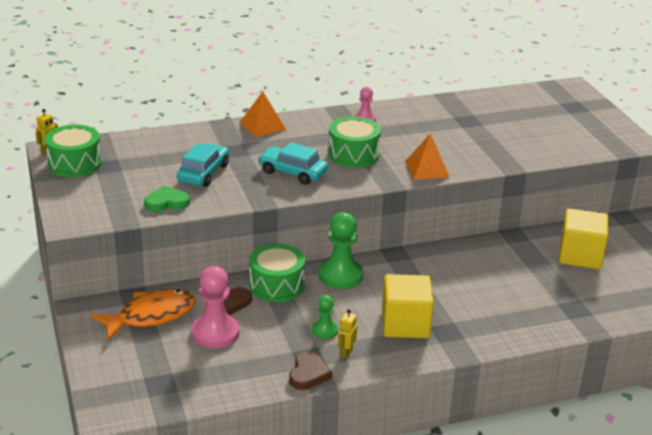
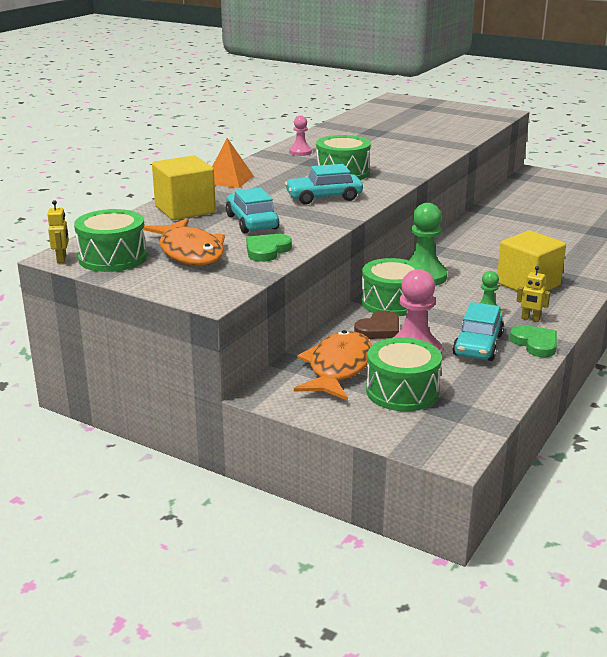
camera: 40 degrees left, 5 degrees down
brown heart [289,352,332,390] -> green heart [510,325,557,357]
yellow robot [338,309,357,359] -> yellow robot turned 45 degrees counterclockwise [516,266,550,322]
orange pyramid [405,133,450,180] -> none
yellow cube [559,208,608,269] -> yellow cube moved to [152,155,216,220]
none -> orange fish [143,218,225,266]
none -> green drum [366,337,442,411]
none -> turquoise car [452,302,504,361]

